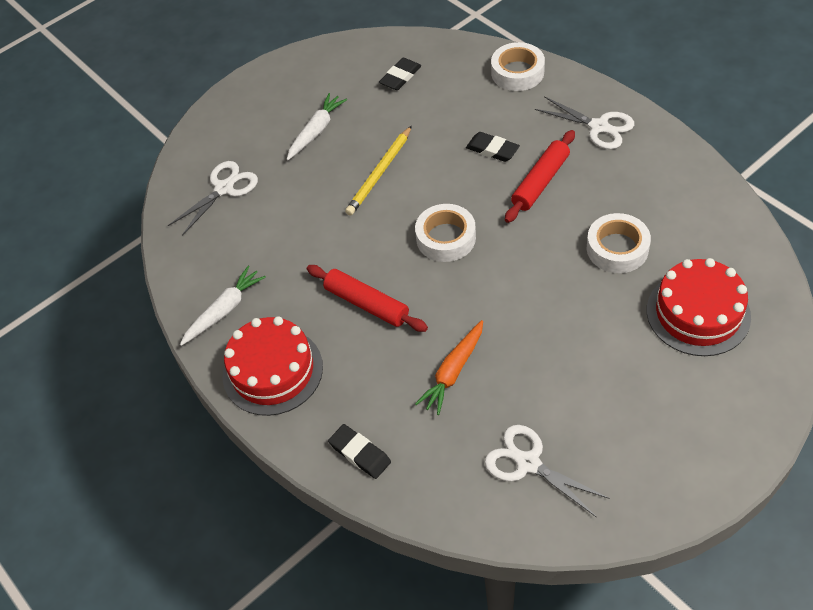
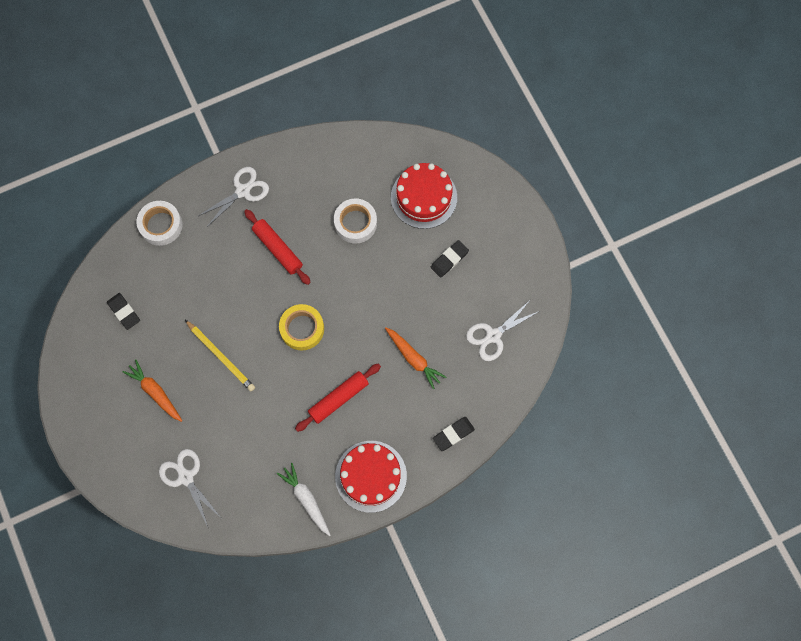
camera: 80 degrees left, 20 degrees up
white carrot [287,93,347,160] -> orange carrot [122,360,182,422]
white tape [415,204,476,262] -> yellow tape [279,304,324,350]
black eraser [466,132,520,162] -> black eraser moved to [431,240,469,278]

